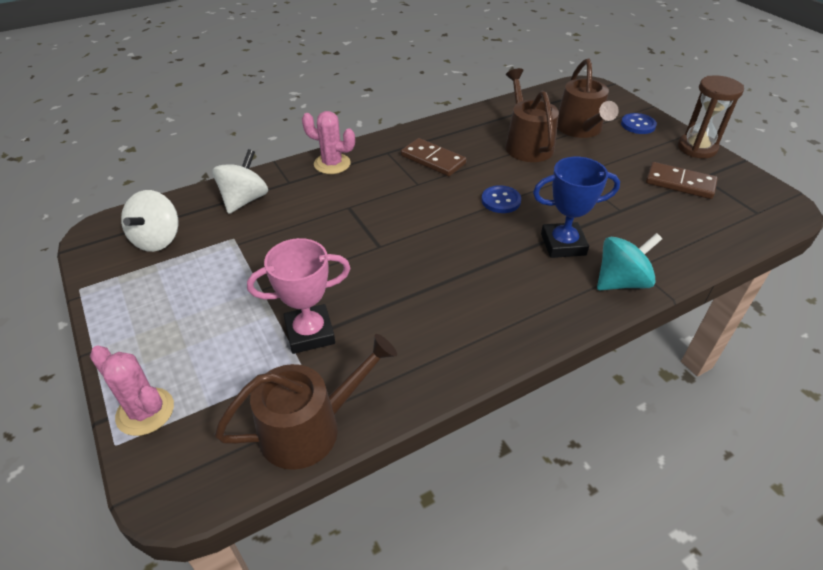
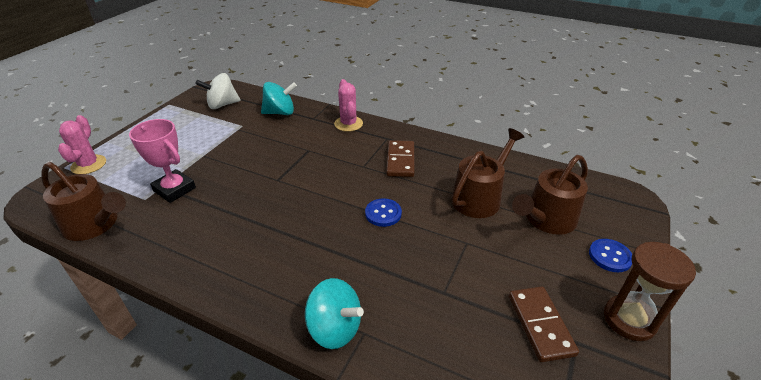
camera: 55 degrees right, 5 degrees down
white spinning top [212,149,268,214] -> turquoise spinning top [261,82,297,115]
blue trophy [533,157,620,258] -> none

